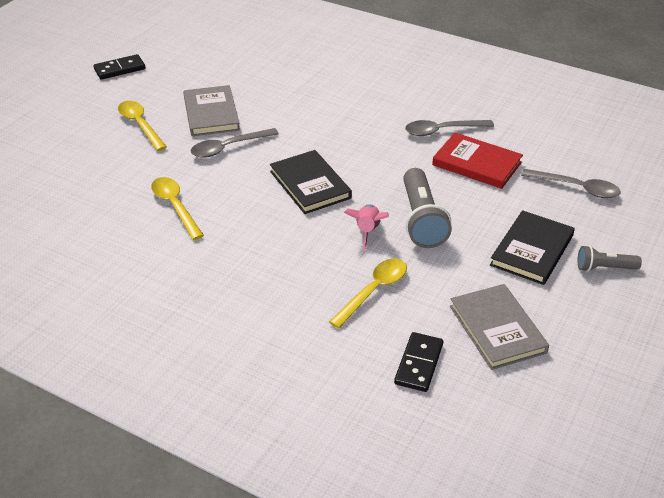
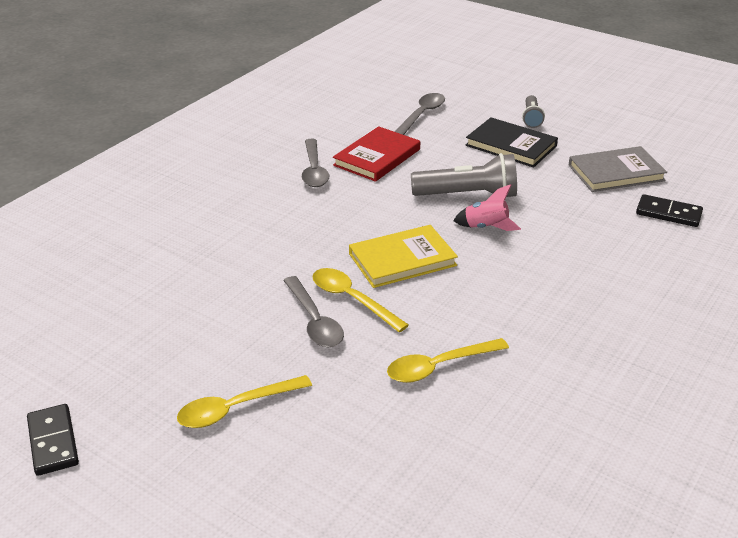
camera: 85 degrees left, 5 degrees down
grey book [183,85,240,136] -> none
black book [270,150,352,214] -> yellow book [349,225,458,288]
yellow spoon [329,258,407,328] -> yellow spoon moved to [312,268,409,333]

